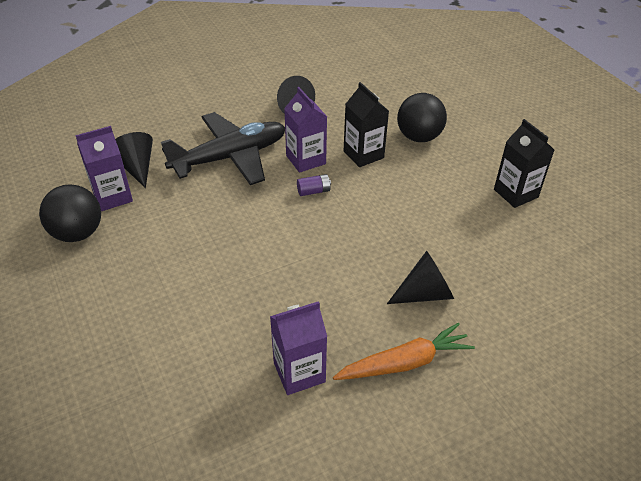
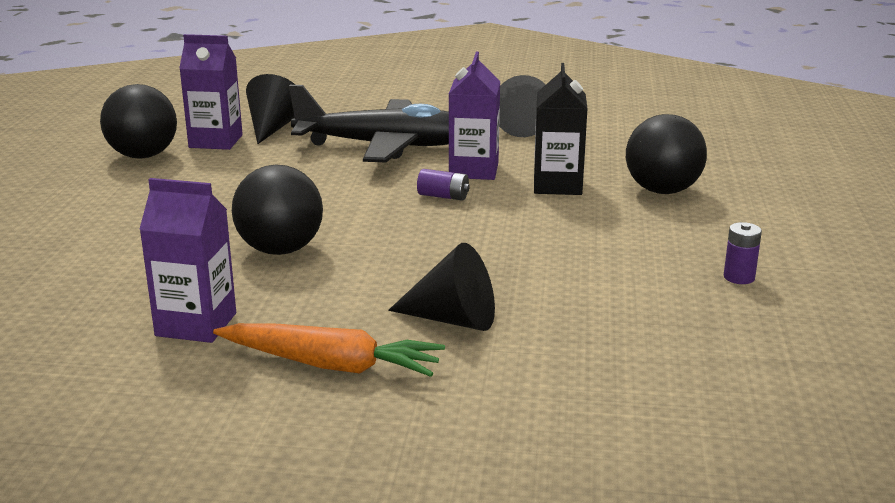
camera: 35 degrees right, 20 degrees down
black carton [494,119,554,208] -> purple battery [724,222,762,284]
none -> black ball [232,165,323,255]

